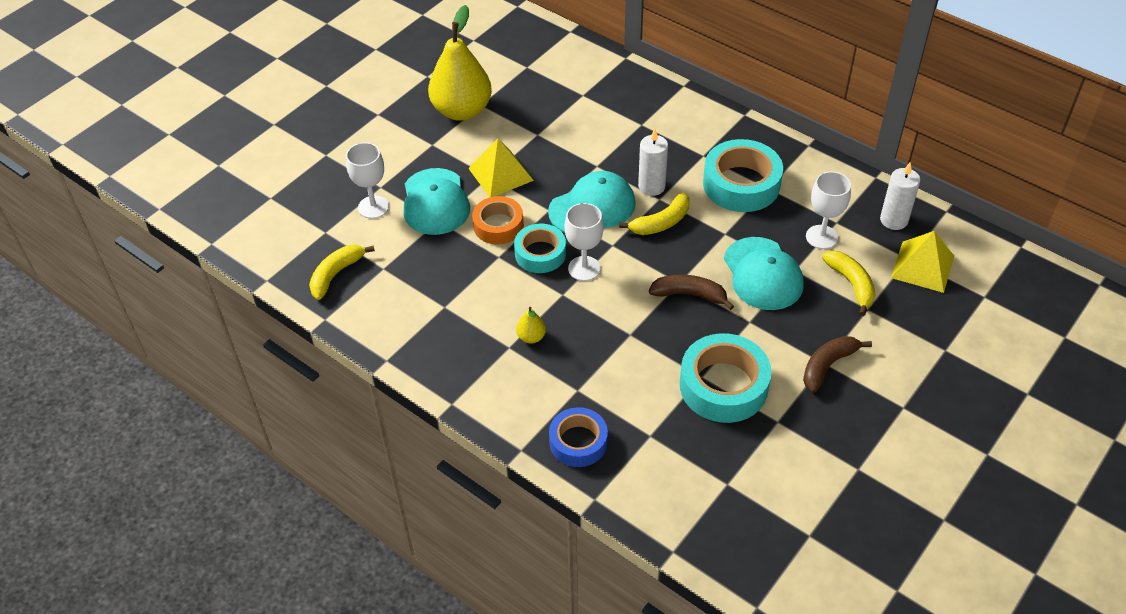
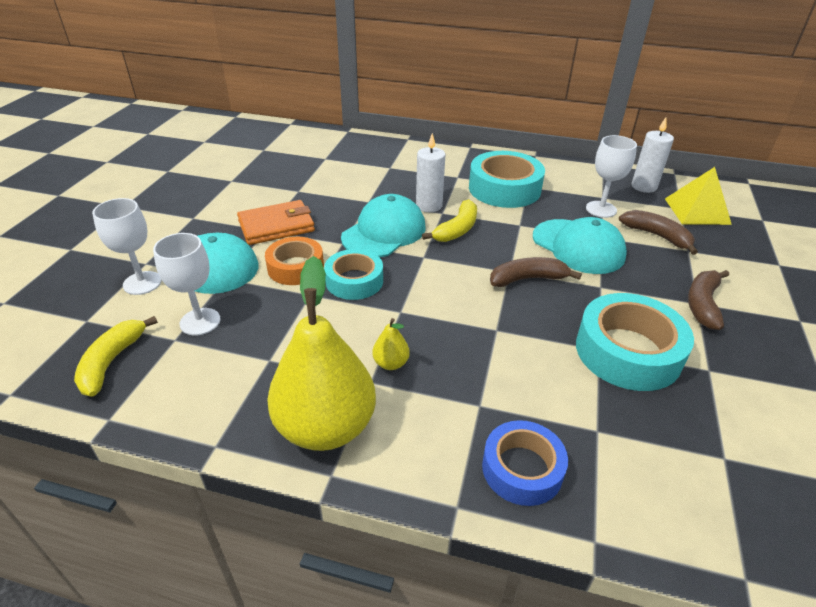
camera: 25 degrees left, 10 degrees down
yellow pear [428,5,492,121] -> yellow pear moved to [267,256,376,451]
yellow pyramid [468,138,534,197] -> orange wallet [237,200,315,245]
white goblet [565,203,604,281] -> white goblet moved to [153,233,220,335]
yellow banana [822,251,876,316] -> brown banana [619,210,698,255]

